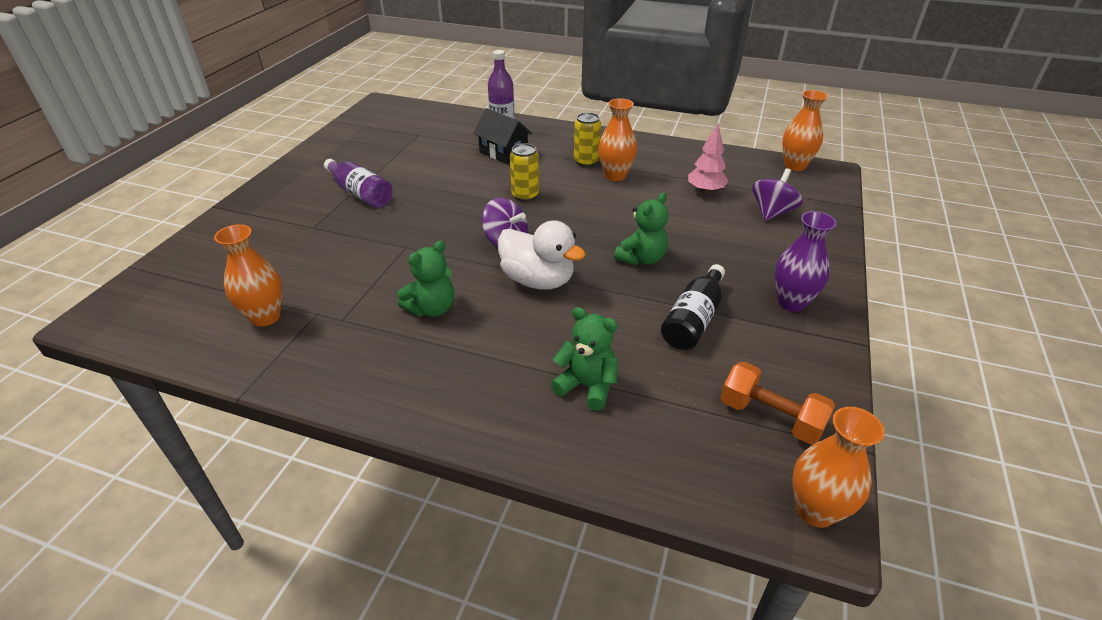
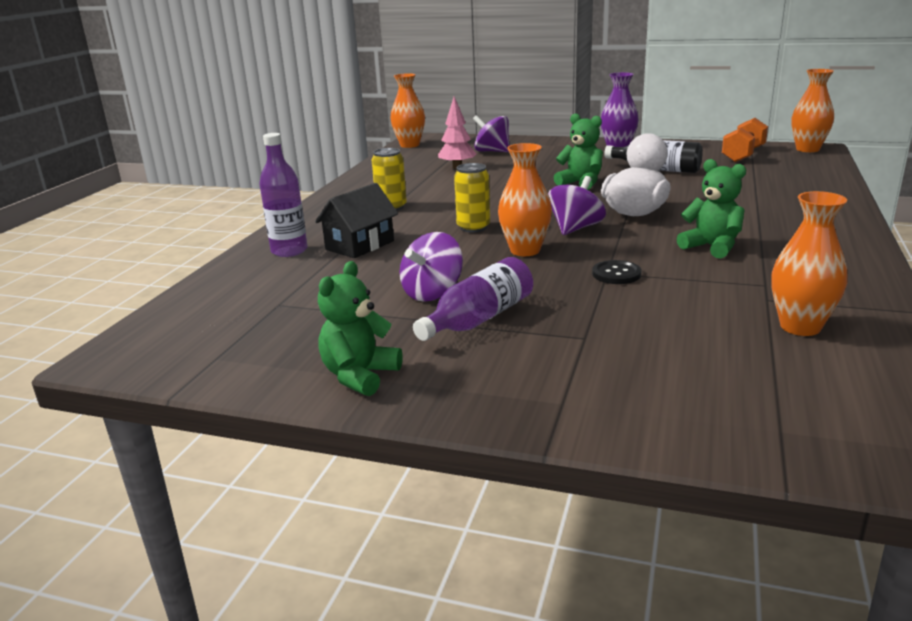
camera: 90 degrees left, 15 degrees down
green teddy bear [551,307,618,411] -> green teddy bear moved to [318,261,403,396]
orange vase [598,98,637,181] -> orange vase moved to [498,143,552,256]
none -> purple spinning top [399,232,463,302]
none -> black button [592,260,641,284]

